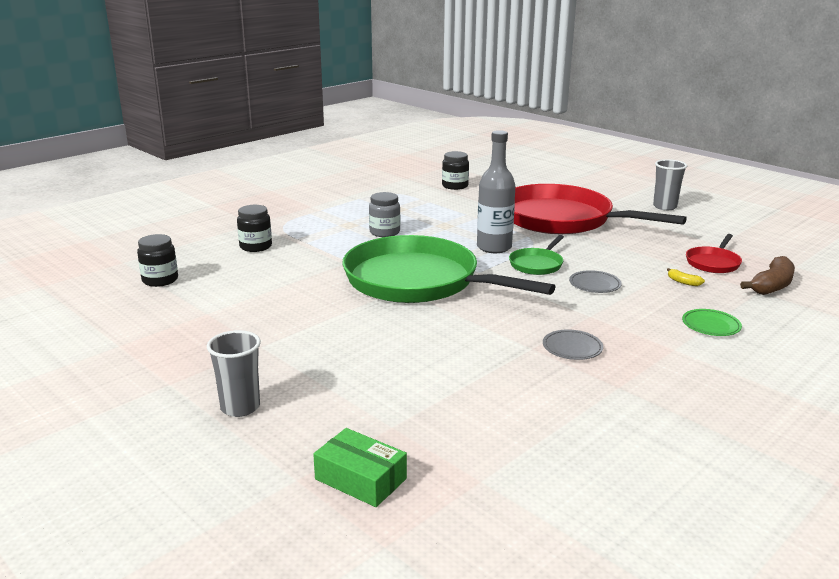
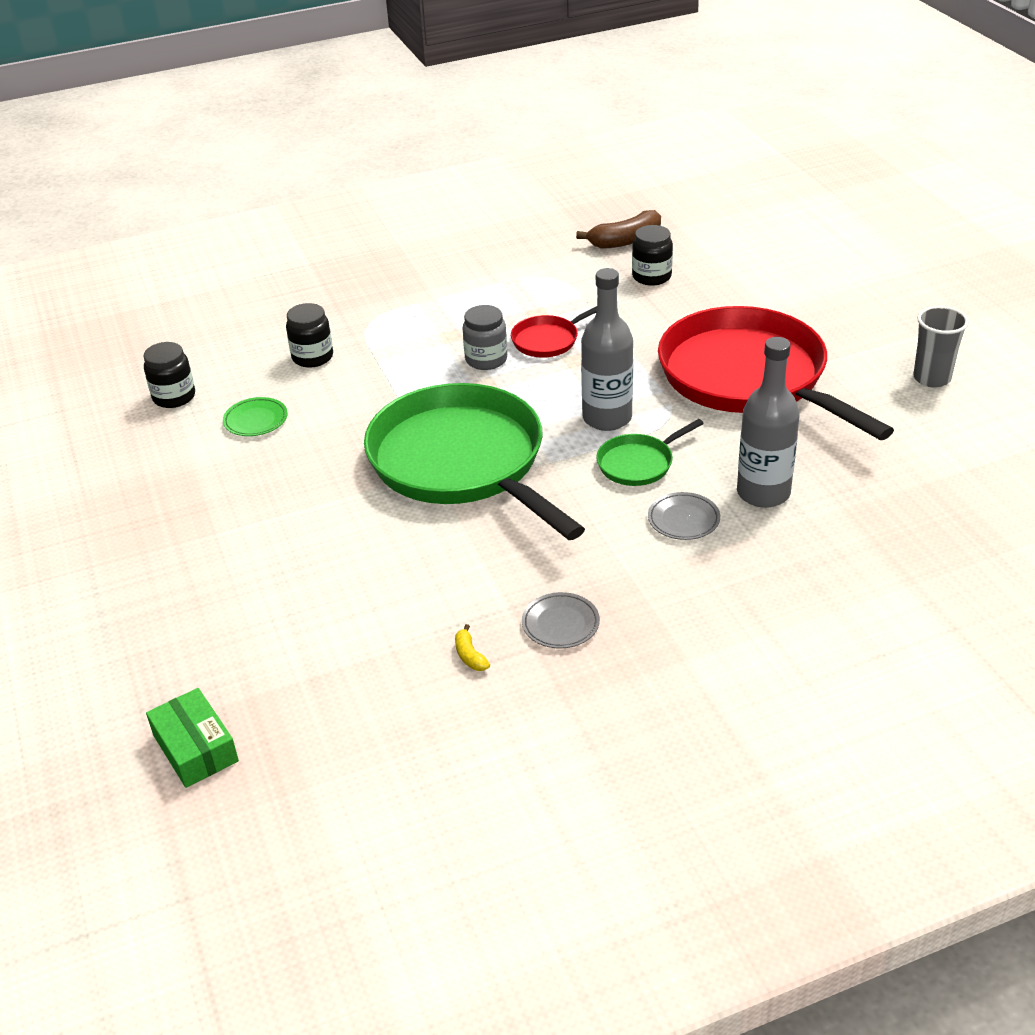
camera: 25 degrees right, 15 degrees up
grey cup [207,330,261,417] -> none
yellow banana [667,268,705,286] -> yellow banana moved to [455,624,490,671]
green plate [682,309,742,336] -> green plate moved to [223,397,288,436]
red pan [686,234,742,273] -> red pan moved to [511,306,597,358]
brown banana [740,256,795,295] -> brown banana moved to [576,210,661,249]
none -> grey bottle [737,337,800,508]

